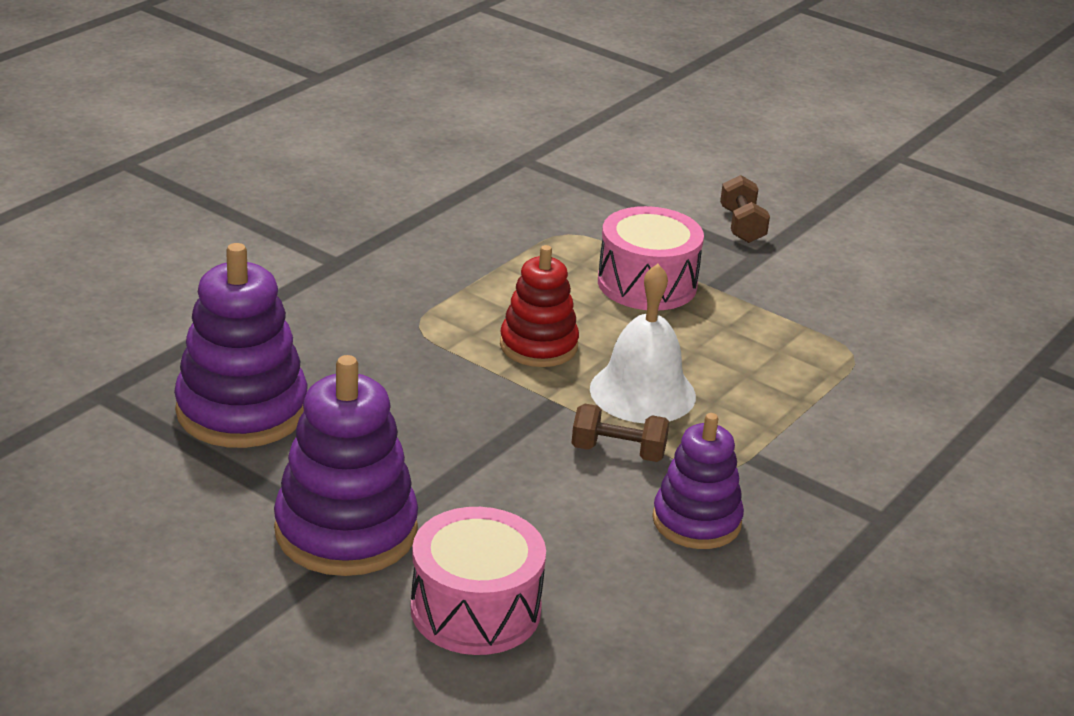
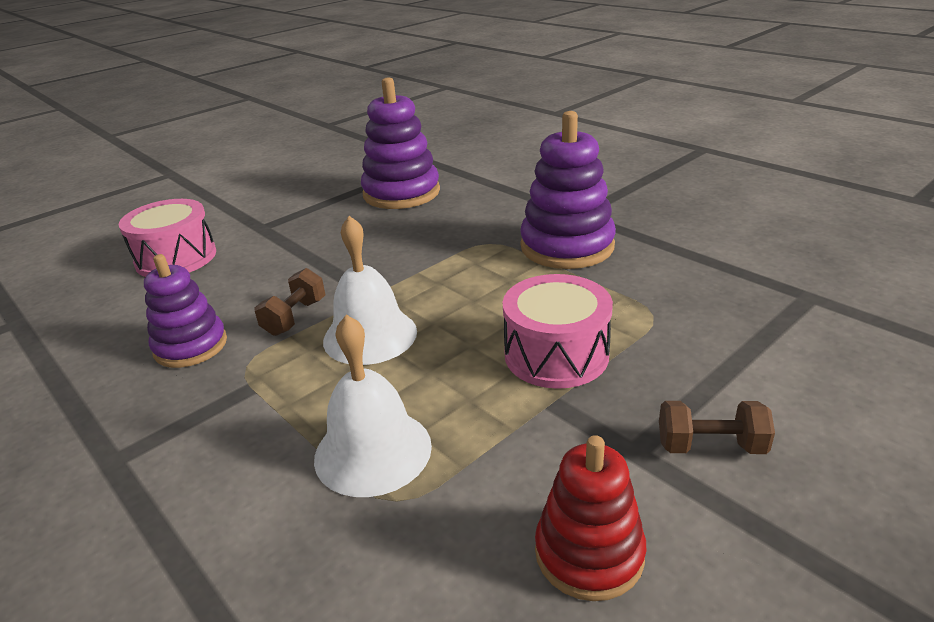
camera: 105 degrees right, 0 degrees up
purple stacking toy [274,355,418,576] -> purple stacking toy moved to [520,111,616,269]
red stacking toy [500,245,579,367] -> red stacking toy moved to [535,435,646,601]
none -> white bell [314,315,432,497]

